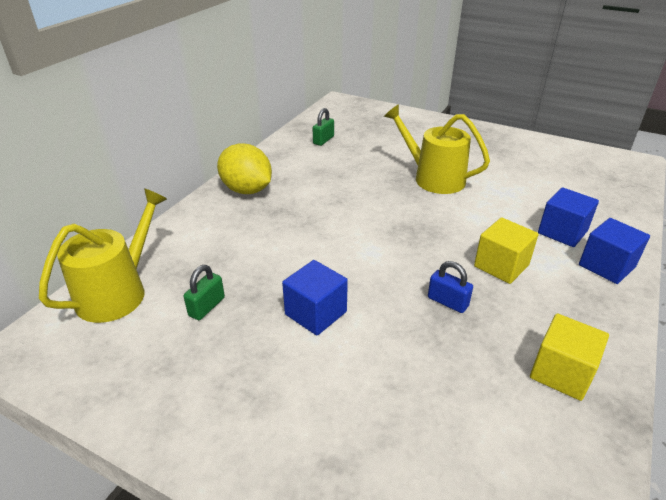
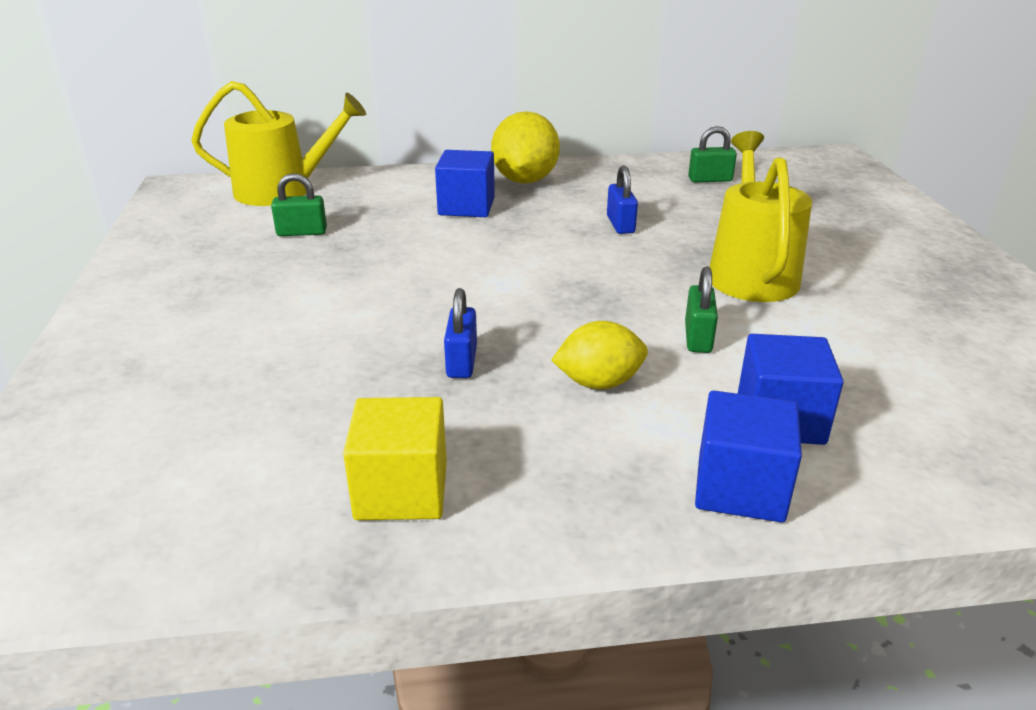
camera: 55 degrees right, 5 degrees down
blue cube [282,260,348,335] -> blue cube moved to [435,150,495,217]
yellow cube [474,217,539,284] -> yellow lemon [551,321,648,389]
none -> blue padlock [607,165,638,234]
none -> green padlock [685,266,718,353]

